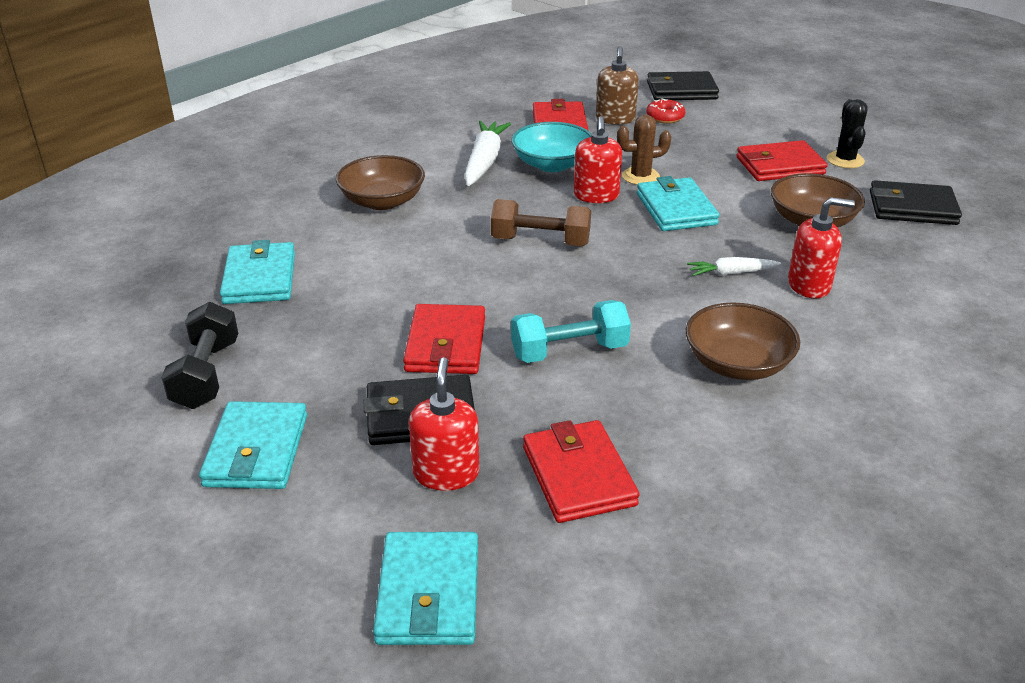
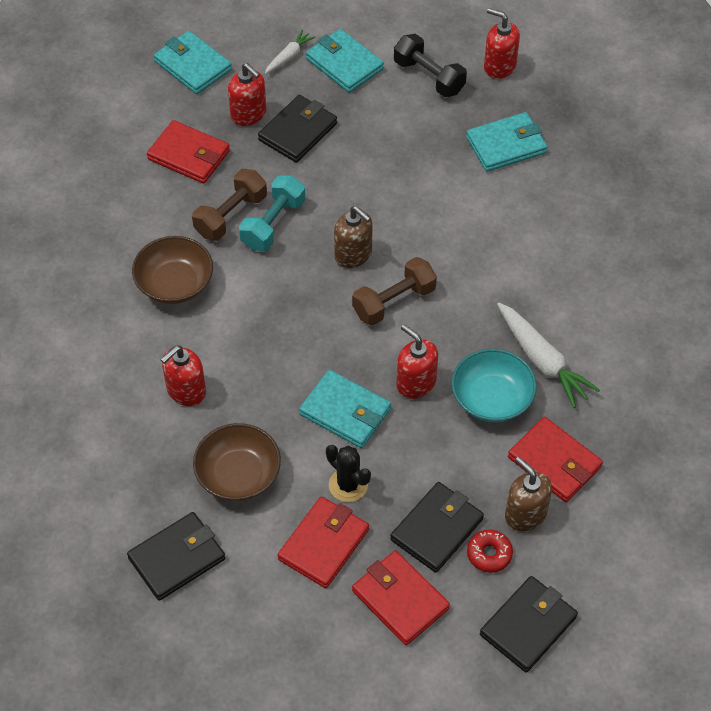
camera: 135 degrees right, 20 degrees up
turquoise wallet [220,240,295,304] -> turquoise wallet turned 60 degrees counterclockwise [466,112,547,172]
brown bowl [336,155,425,210] -> none
red wallet [403,304,485,374] -> red wallet moved to [352,550,450,645]
brown cactus [617,115,671,185] -> none
white carrot [687,257,781,276] -> white carrot moved to [265,30,315,74]
black cactus [827,99,868,168] -> black cactus moved to [326,445,371,502]
none -> brown dumbbell [192,169,267,241]
none -> brown soap dispenser [334,206,373,268]
none -> black wallet [390,482,484,573]
none -> red soap dispenser [484,8,520,79]

